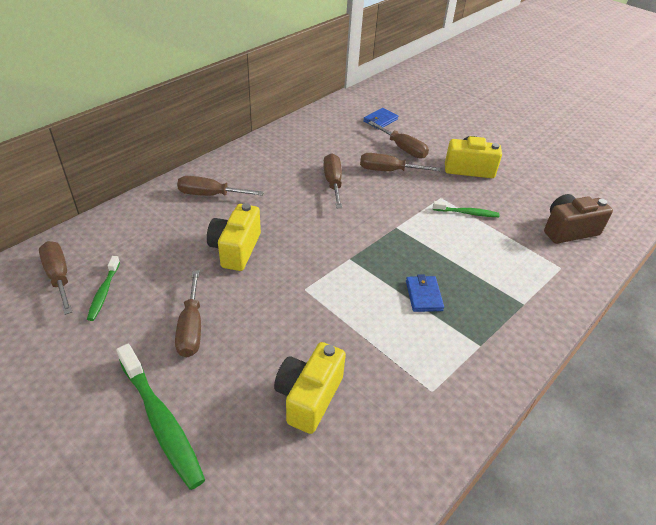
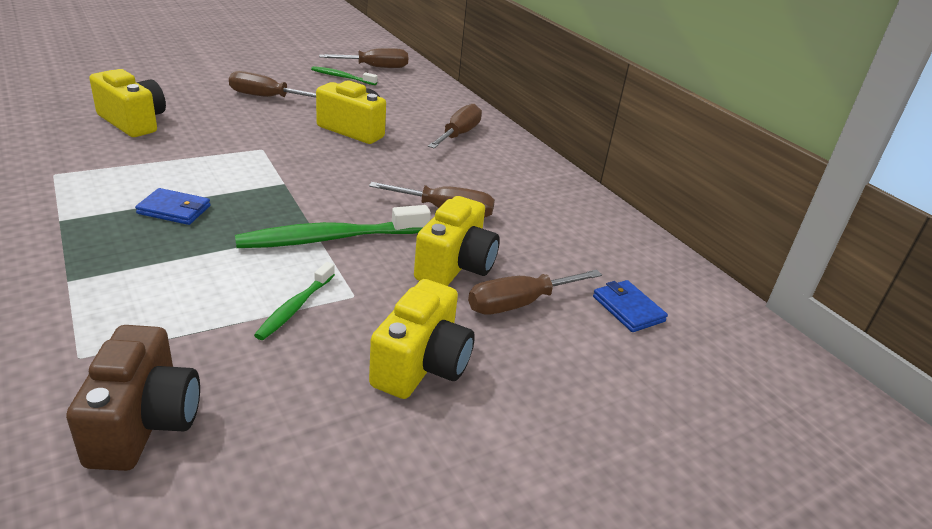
camera: 105 degrees right, 10 degrees down
green toothbrush [116,344,205,490] -> green toothbrush moved to [235,205,431,248]
brown screwdriver [360,153,440,171] -> yellow camera [414,196,500,286]

